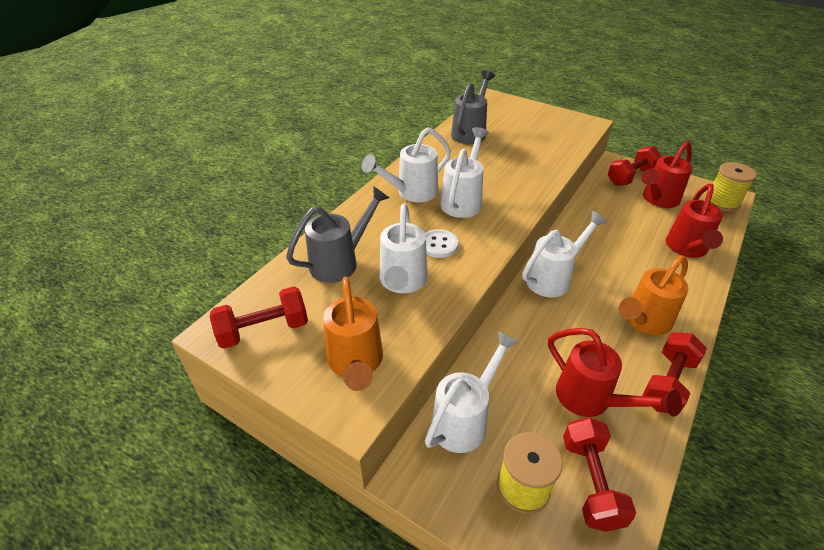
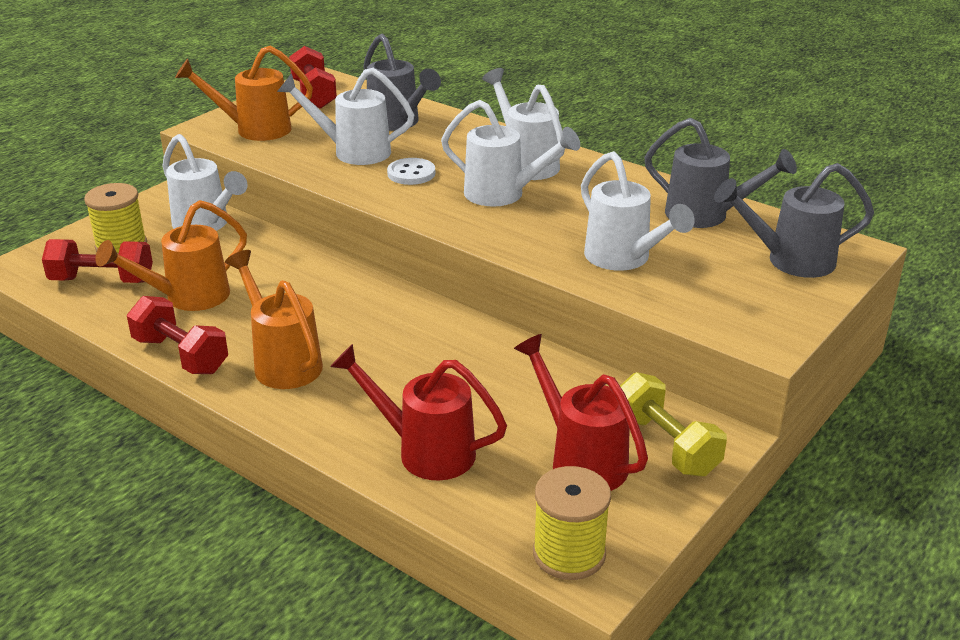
camera: 95 degrees right, 10 degrees down
white watering can [522,211,607,297] -> white watering can moved to [581,151,695,271]
red watering can [548,328,682,417] -> orange watering can [95,200,247,311]
red dumbbell [608,146,662,186] -> yellow dumbbell [620,372,727,477]
none -> grey watering can [714,163,874,278]

